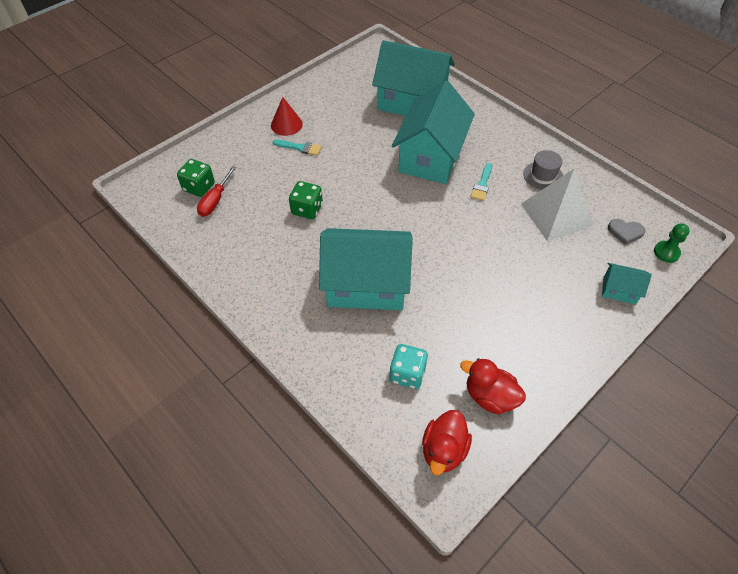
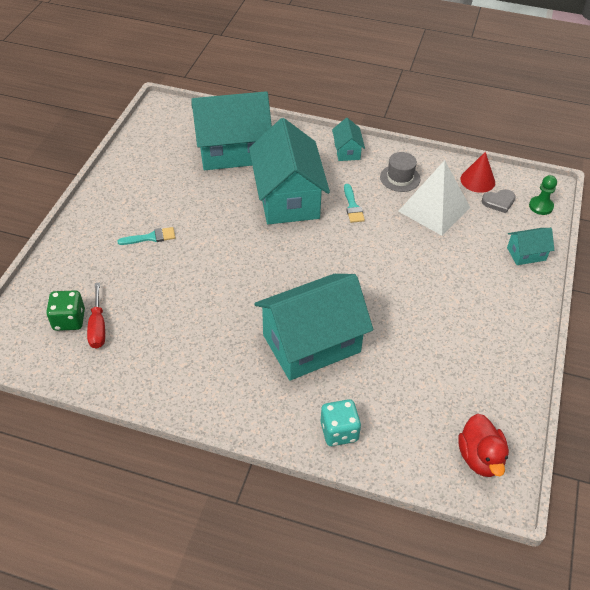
camera: 30 degrees left, 5 degrees down
red cone [271,97,303,136] -> red cone moved to [460,152,495,193]
green dice [289,181,323,219] -> none
turquoise dice [390,344,428,389] -> turquoise dice moved to [320,399,361,446]
red duck [460,358,526,414] -> none
none -> turquoise house [332,118,365,161]

